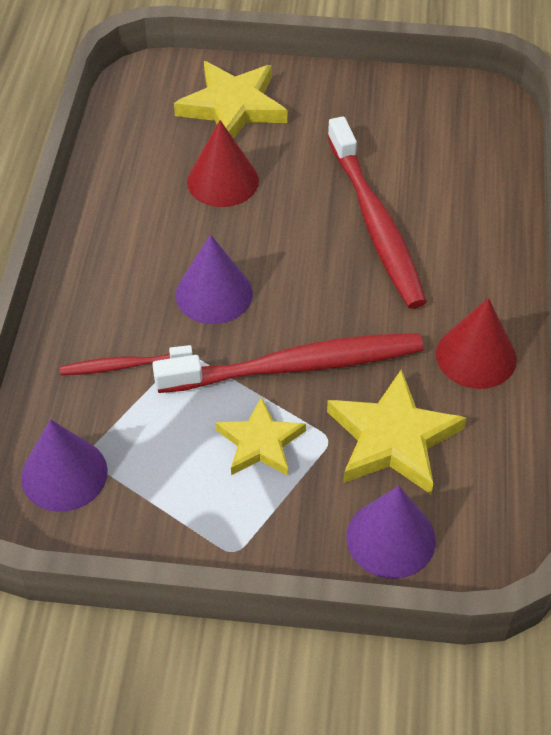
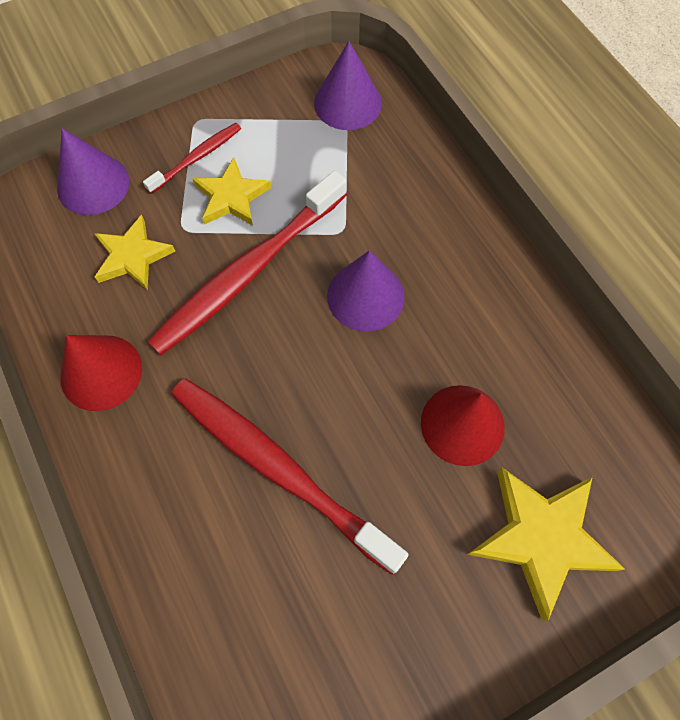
camera: 145 degrees right, 15 degrees up
red toothbrush [60,345,193,375] -> red toothbrush moved to [143,123,241,194]
yellow star [327,369,466,494] -> yellow star [94,215,176,290], size x0.65

